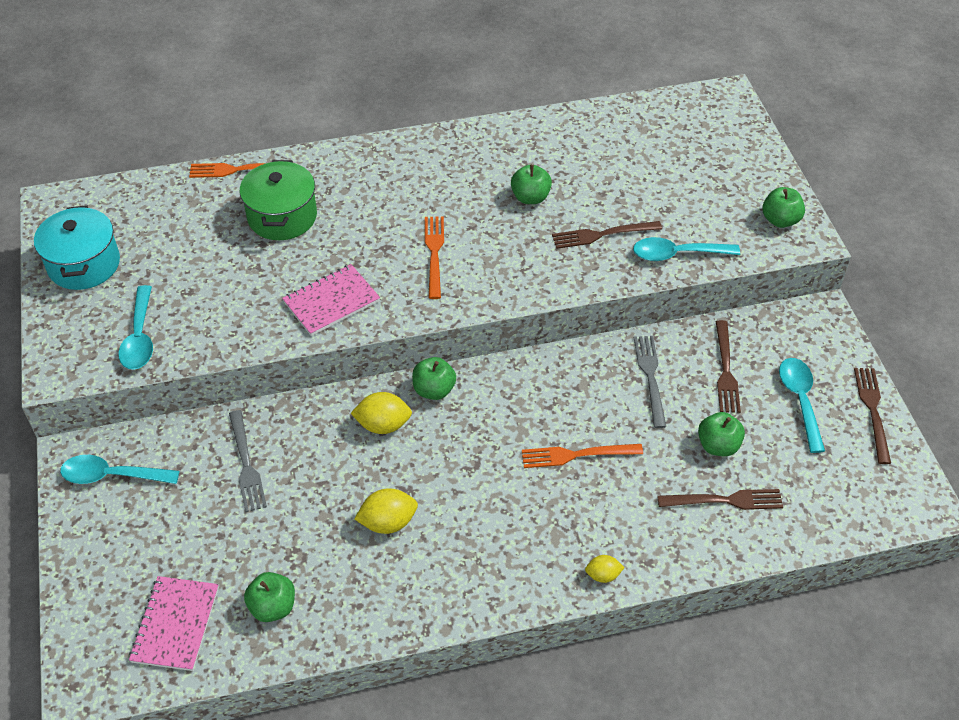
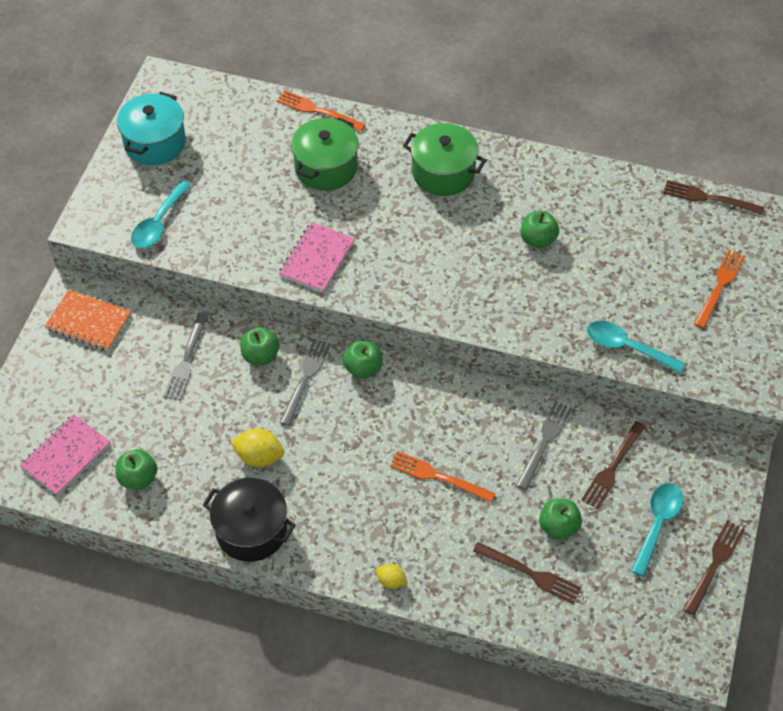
camera: 30 degrees right, 5 degrees up
turquoise spoon [60,455,180,484] -> orange notebook [45,290,131,351]
pink notebook [282,264,380,336] -> pink notebook turned 60 degrees counterclockwise [279,222,355,292]
yellow lemon [351,392,412,434] -> grey fork [279,339,331,426]
orange fork [425,216,444,299] -> orange fork moved to [694,250,745,329]
brown fork [552,221,662,249] -> brown fork moved to [663,180,764,215]
green apple [763,187,805,228] -> green apple moved to [240,327,279,365]
none -> black pot [203,478,295,562]
none -> green pot [403,123,486,196]

